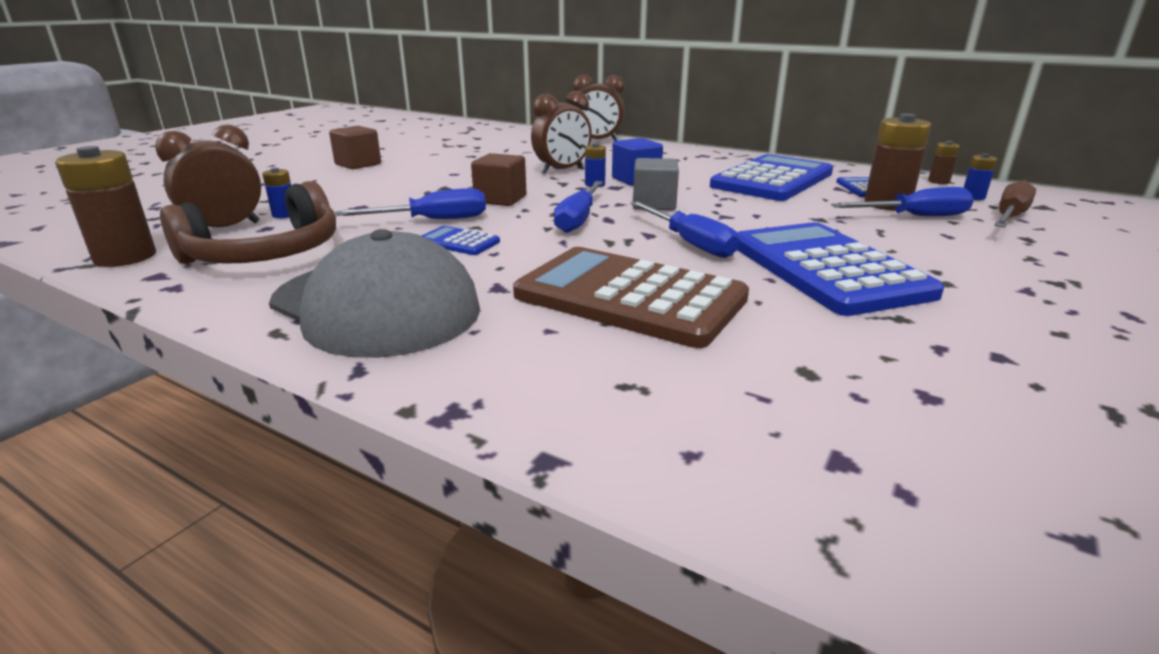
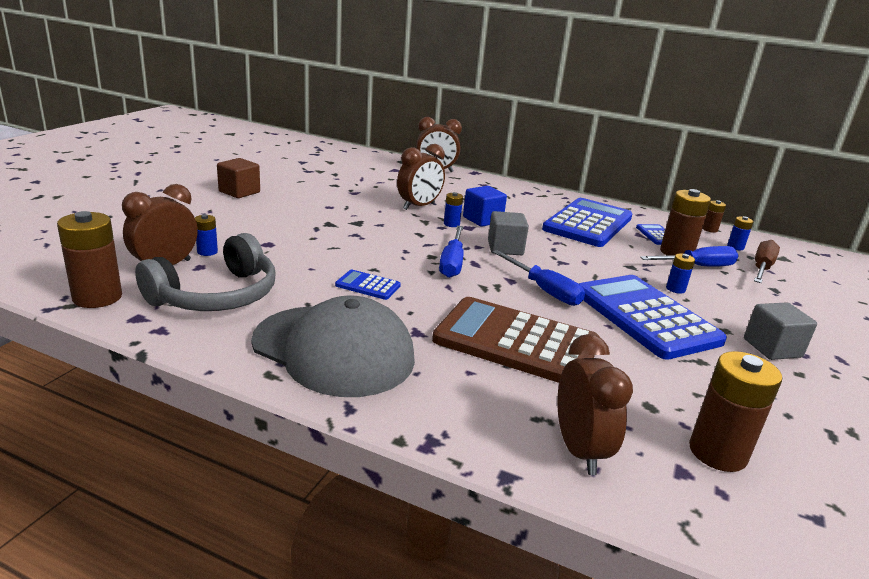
camera: 10 degrees left, 0 degrees up
brown headphones [160,181,336,264] -> grey headphones [135,233,276,311]
blue screwdriver [335,188,486,219] -> none
brown cube [471,153,526,206] -> none
none -> brown clock [557,334,633,475]
none -> blue battery [666,254,695,294]
none -> brown battery [689,351,782,472]
none -> grey cube [744,302,817,360]

